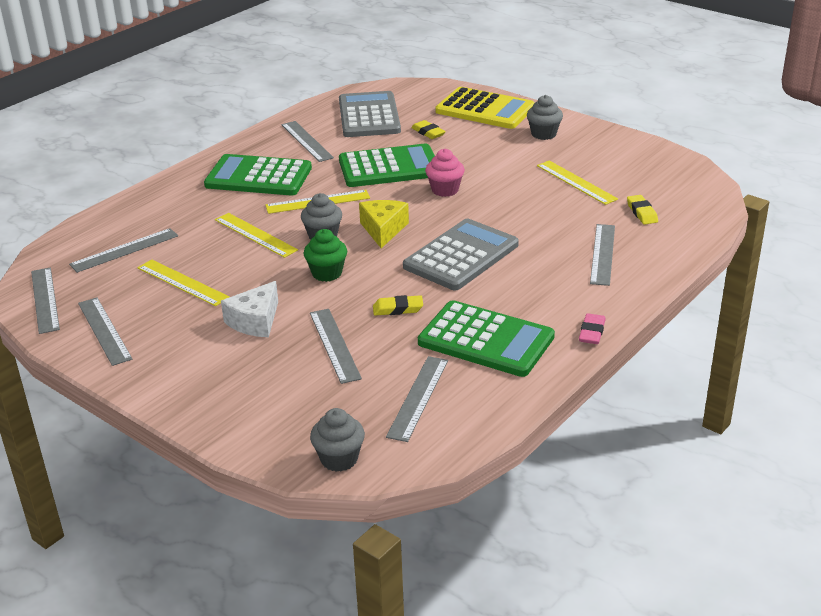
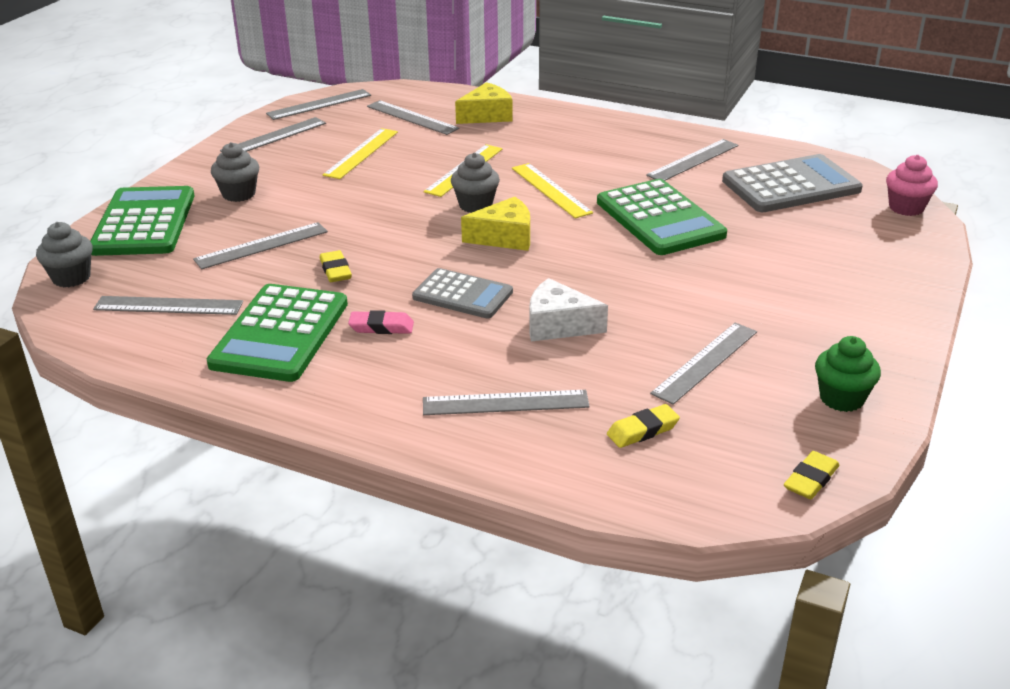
camera: 75 degrees right, 0 degrees up
green calculator [204,154,312,196] -> green calculator moved to [90,186,194,256]
white cheese [221,281,278,337] -> white cheese moved to [529,278,608,341]
green cupcake [304,229,347,282] -> green cupcake moved to [815,336,881,412]
grey calculator [403,219,519,290] -> grey calculator [412,268,513,319], size x0.63
yellow eraser [411,120,446,139] -> yellow eraser moved to [784,451,840,499]
pink cupcake [425,149,465,197] -> pink cupcake moved to [886,155,938,216]
yellow calculator [435,87,535,129] -> none
grey cupcake [527,95,563,140] -> grey cupcake moved to [211,142,259,202]
yellow ruler [537,160,618,205] -> grey ruler [650,322,757,405]
pink eraser [579,313,606,344] -> pink eraser moved to [348,310,414,334]
none -> yellow cheese [455,82,513,124]

